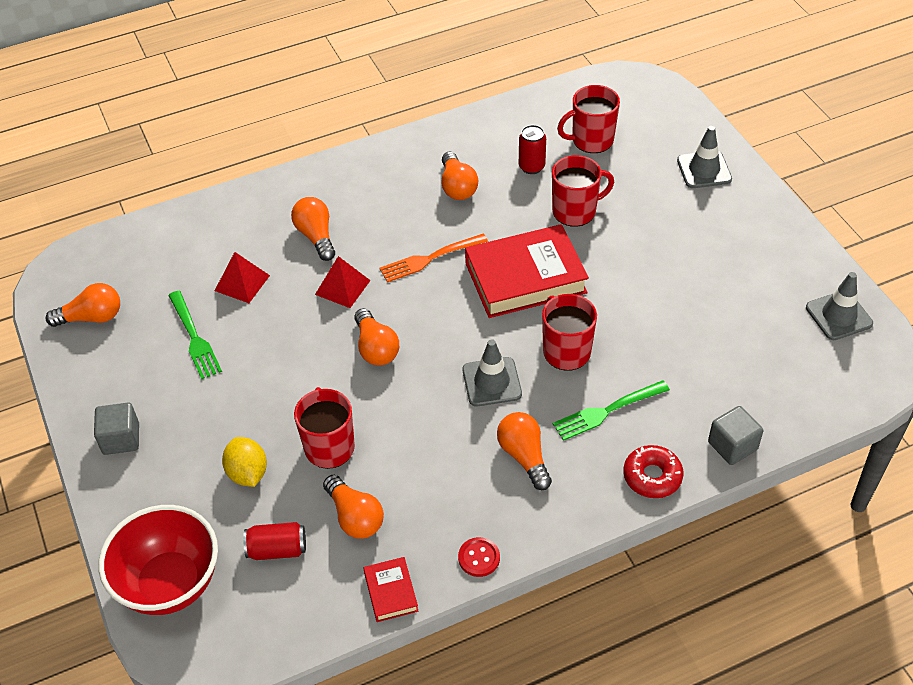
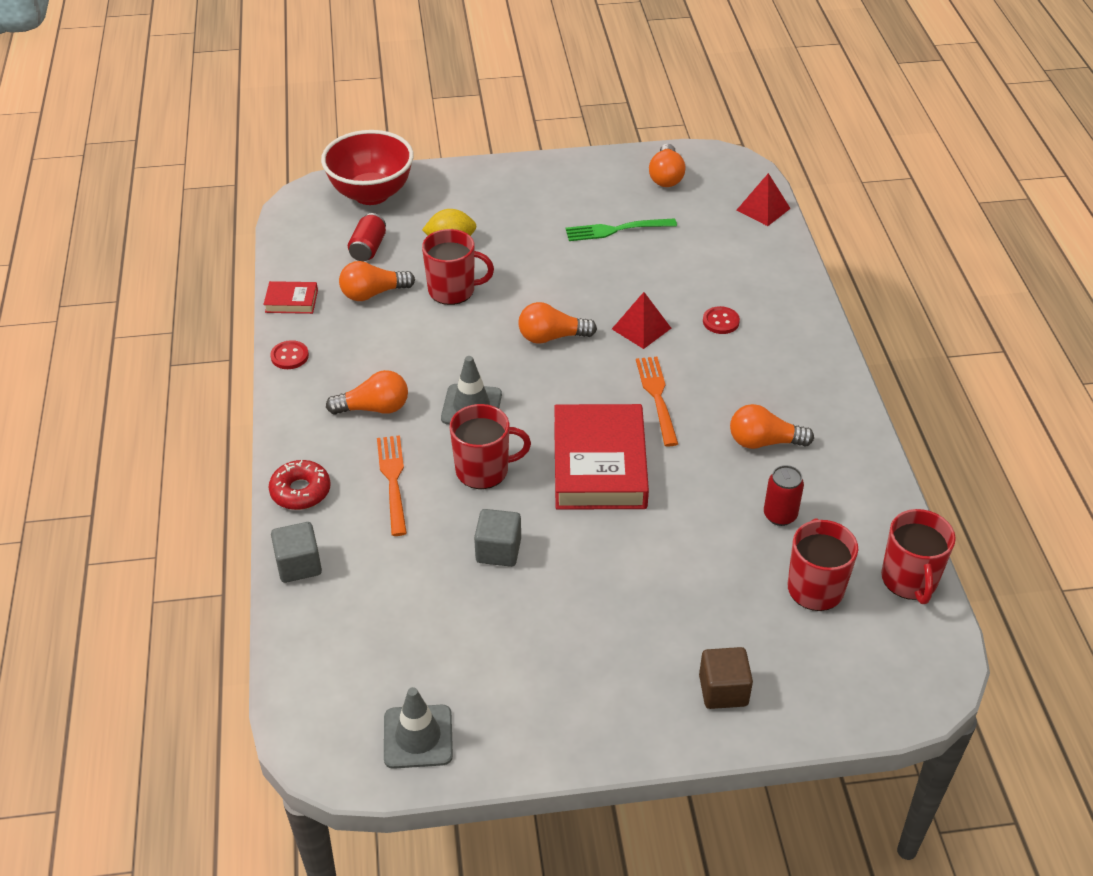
camera: 105 degrees right, 5 degrees down
grey cube [94,403,139,455] -> grey cube moved to [474,509,521,567]
red pyramid [215,252,270,303] -> red pyramid moved to [736,173,791,226]
orange light bulb [291,197,335,261] -> red button [703,306,740,334]
red mug [552,155,614,227] -> red mug moved to [881,509,956,604]
green fork [553,380,670,441] -> orange fork [377,435,407,536]
grey traffic cone [677,126,732,188] -> brown cube [699,647,753,709]

